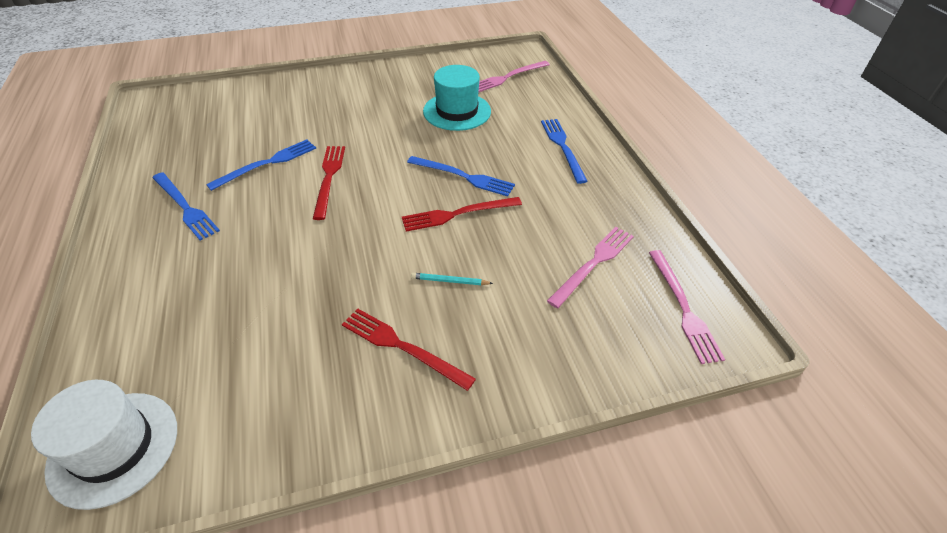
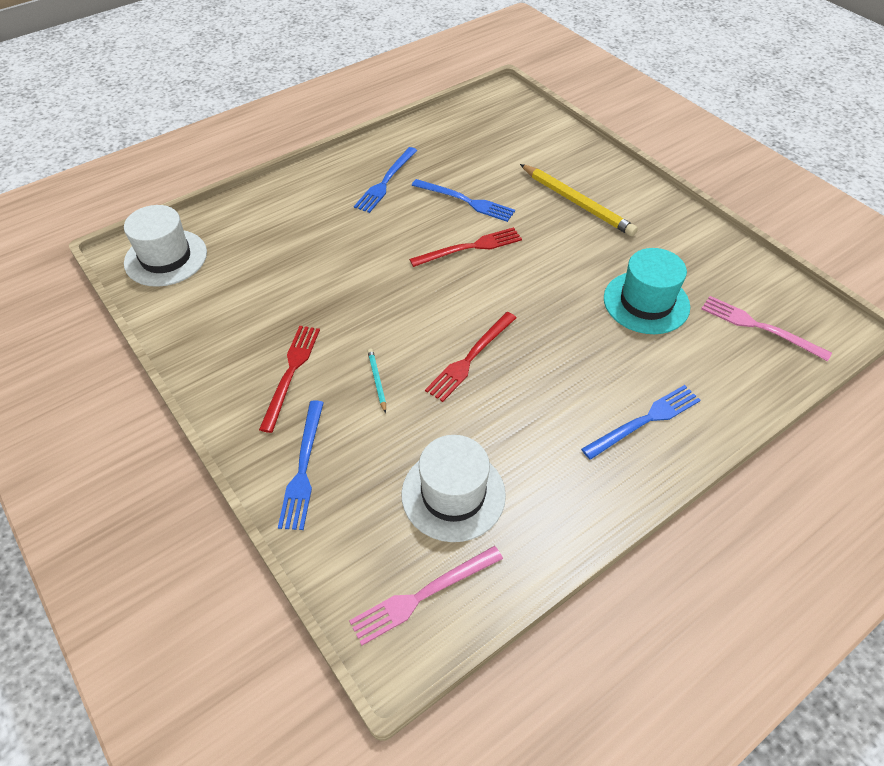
camera: 70 degrees right, 5 degrees up
red fork [402,197,522,232] -> red fork turned 105 degrees counterclockwise [425,312,516,402]
blue fork [407,156,515,197] -> blue fork moved to [278,400,324,530]
pink fork [547,227,634,308] -> white hat [401,435,506,542]
none -> yellow pencil [520,164,638,236]

